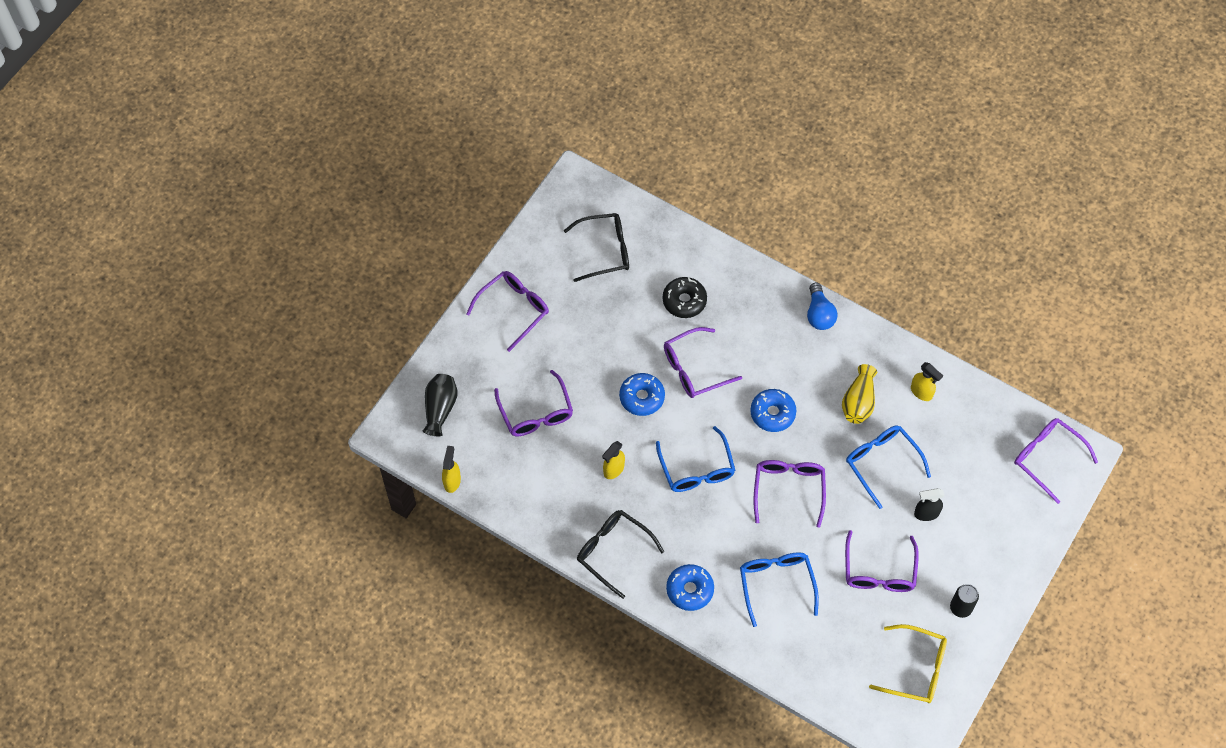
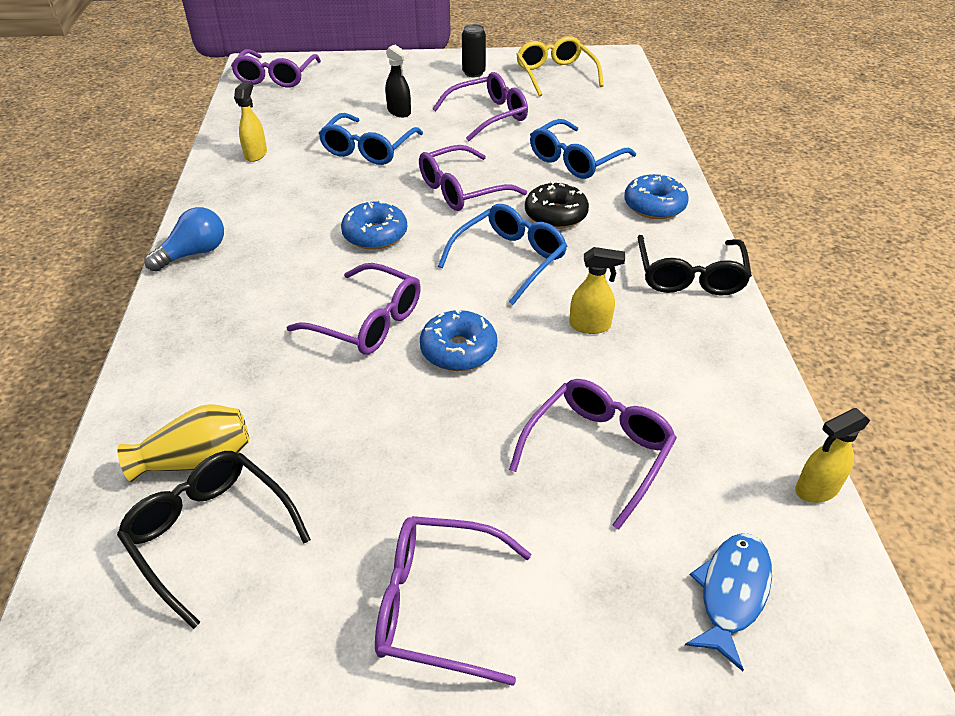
camera: 125 degrees left, 20 degrees down
black vase [423,374,458,436] -> blue fish [685,533,772,671]
black donut [663,277,707,318] -> black donut moved to [525,181,589,229]
yellow vase [842,364,877,424] -> yellow vase moved to [118,404,249,482]

